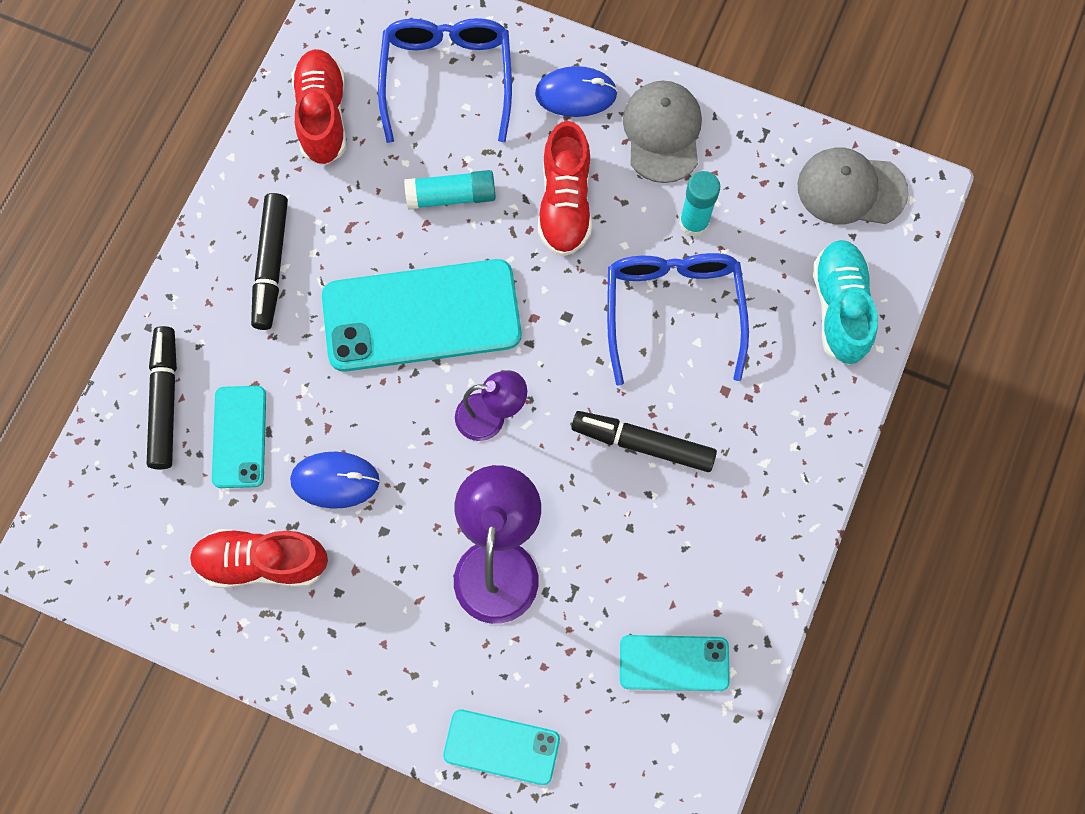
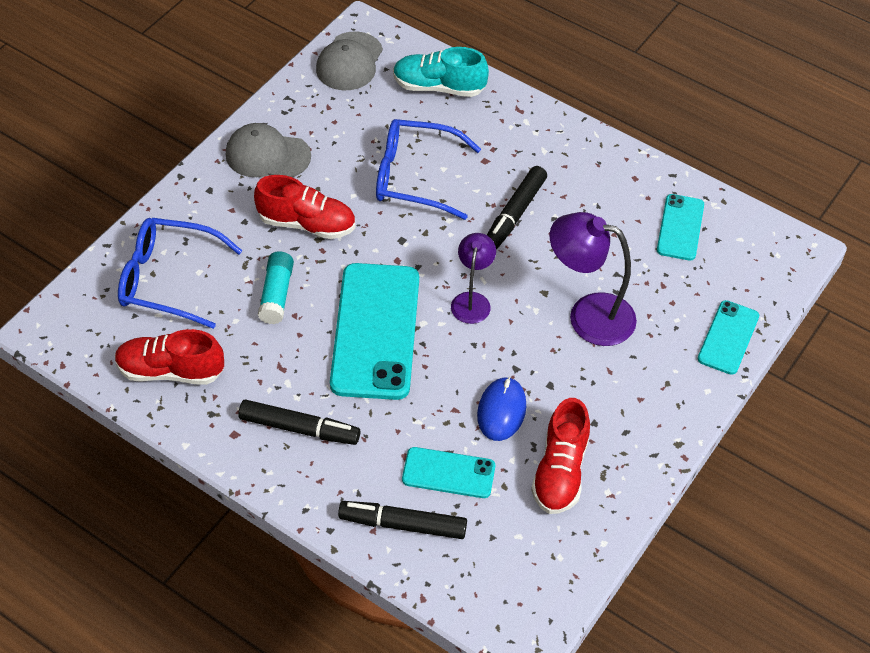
camera: 80 degrees left, 20 degrees down
blue mouse [535,66,618,117] -> none
turquoise glue stick [679,171,720,237] -> none

